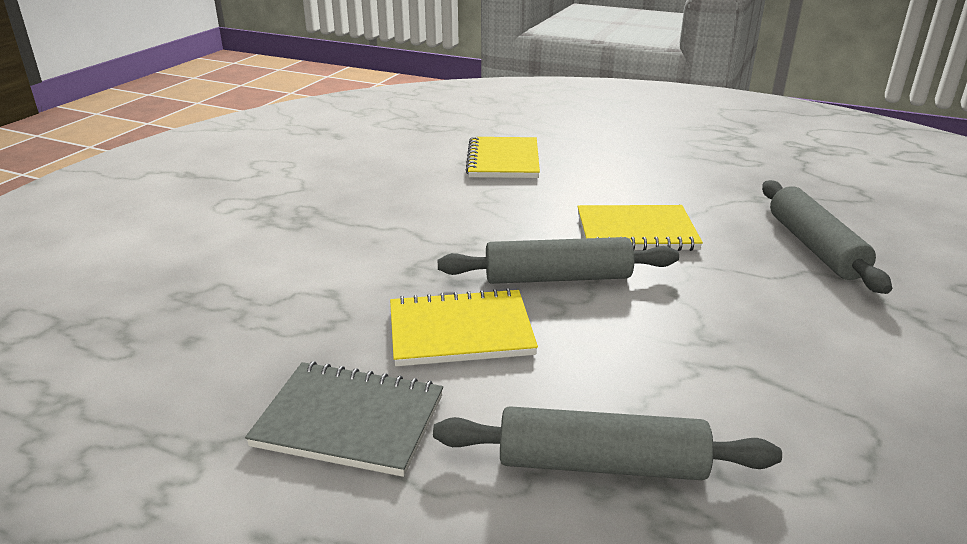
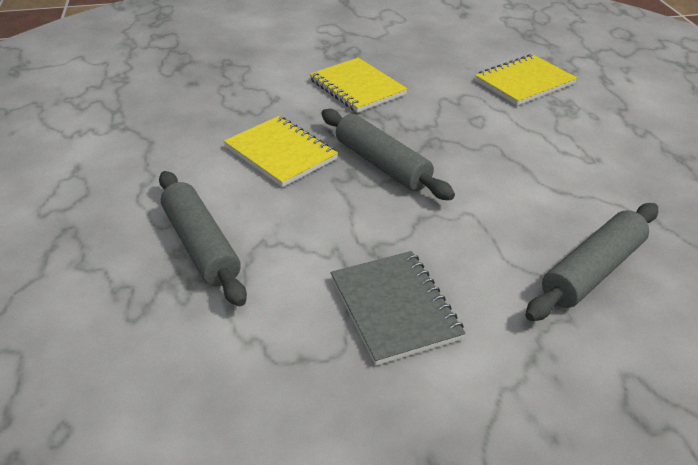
camera: 55 degrees right, 10 degrees up
grey notebook [245,361,443,477] -> grey notebook moved to [331,251,466,365]
yellow notebook [577,205,703,251] -> yellow notebook moved to [310,58,408,113]

